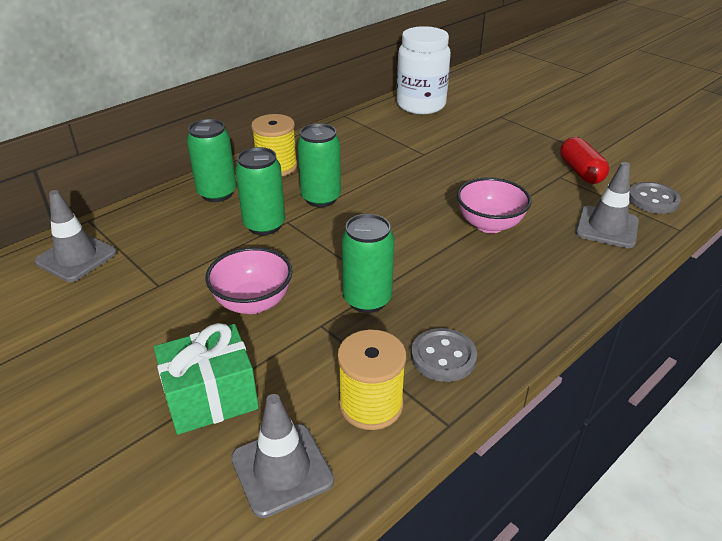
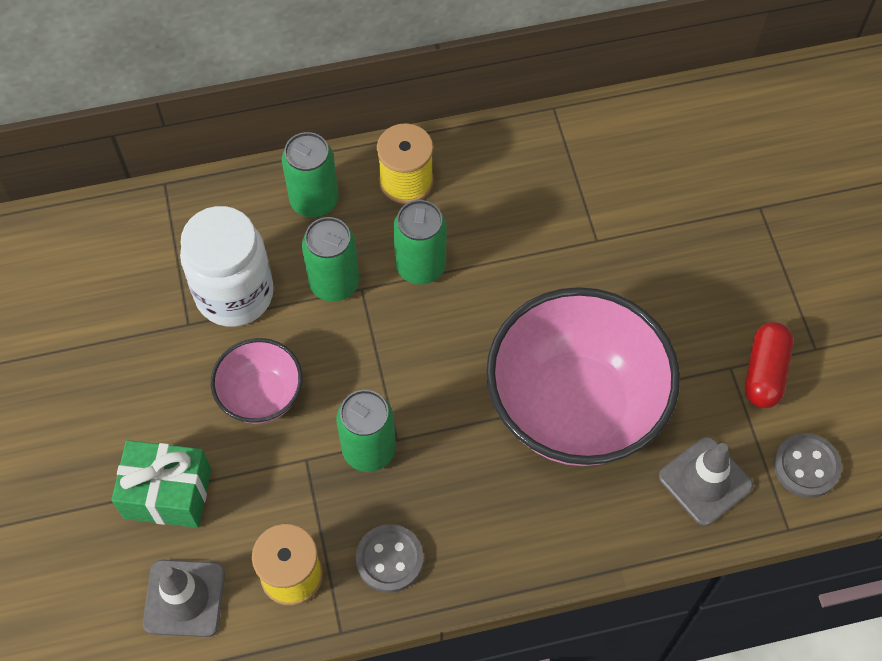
camera: 30 degrees right, 25 degrees up
grey traffic cone [35,190,117,282] -> none
white jar [396,26,451,114] -> white jar moved to [180,206,274,327]
pink bowl [457,177,532,233] -> pink bowl [486,287,680,466], size x2.03

